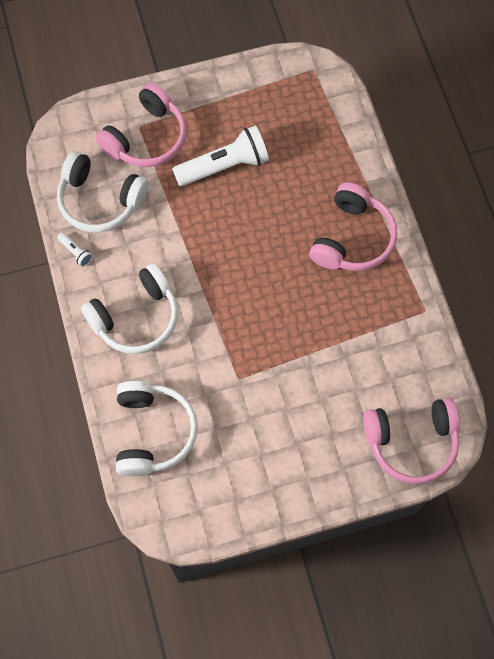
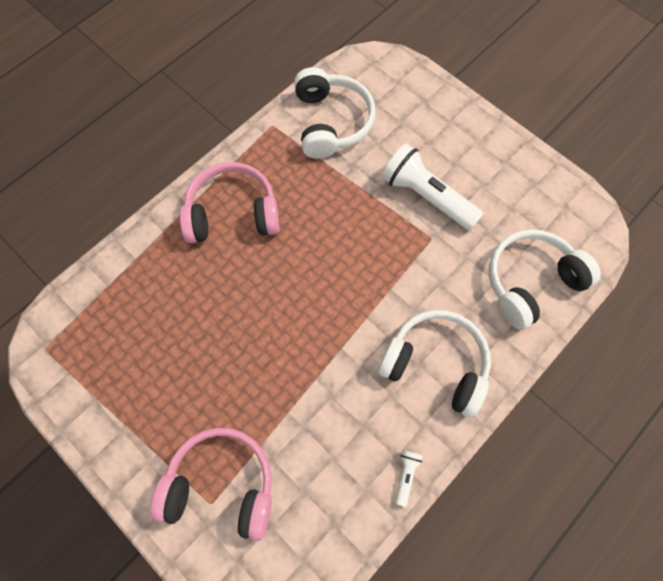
camera: 120 degrees left, 0 degrees up
white headphones [57,151,149,233] -> white headphones moved to [294,67,375,159]
white flashlight [172,126,269,186] -> white flashlight moved to [382,143,483,230]
pink headphones [363,398,460,484] -> none

